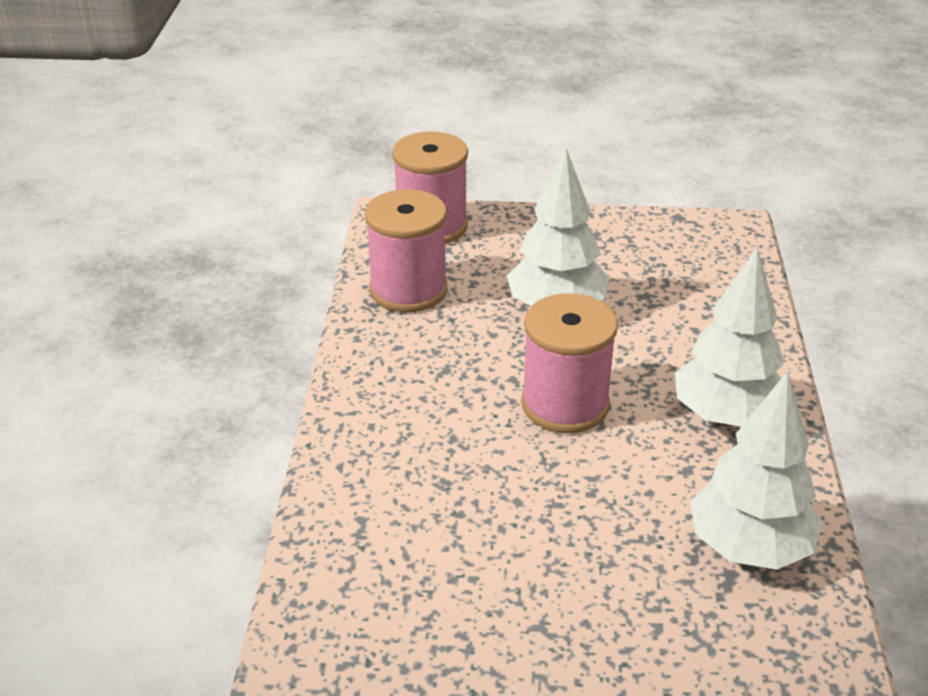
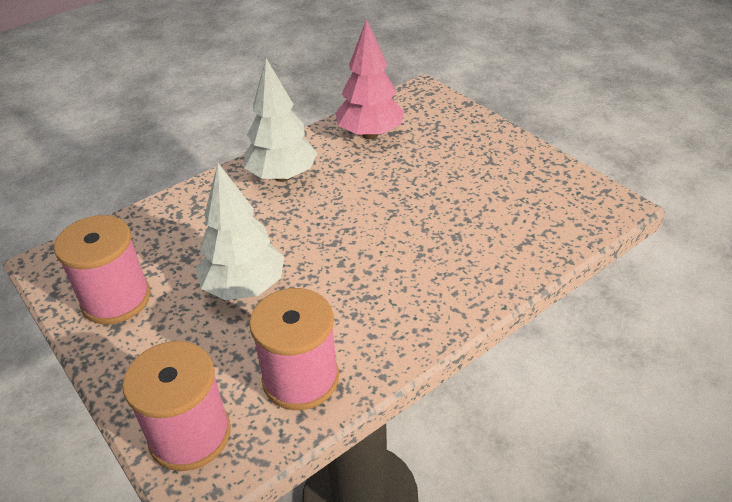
camera: 130 degrees left, 5 degrees up
pink spool [521,293,618,433] -> pink spool moved to [54,215,151,324]
white tree [690,371,823,570] -> pink tree [335,19,404,139]

